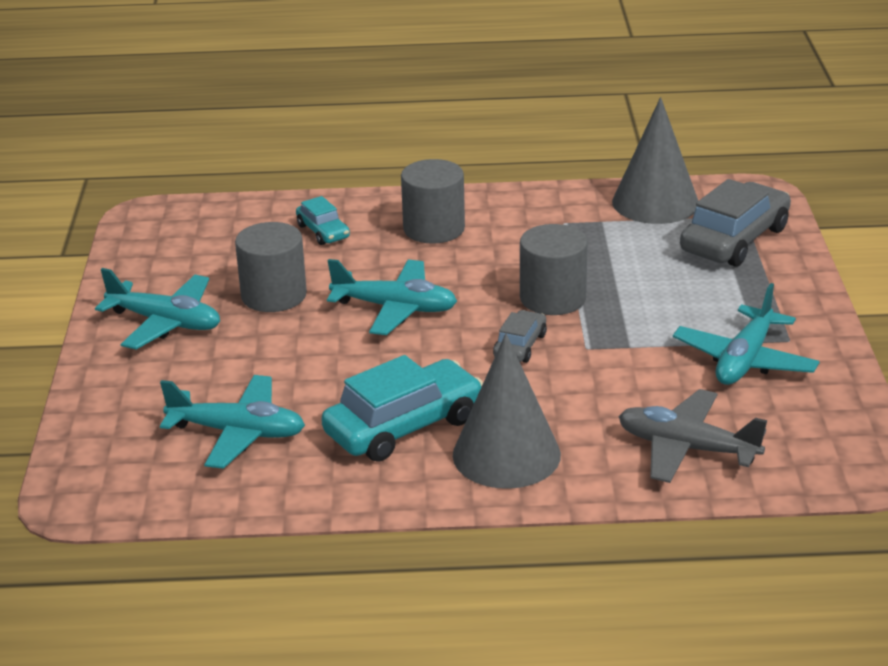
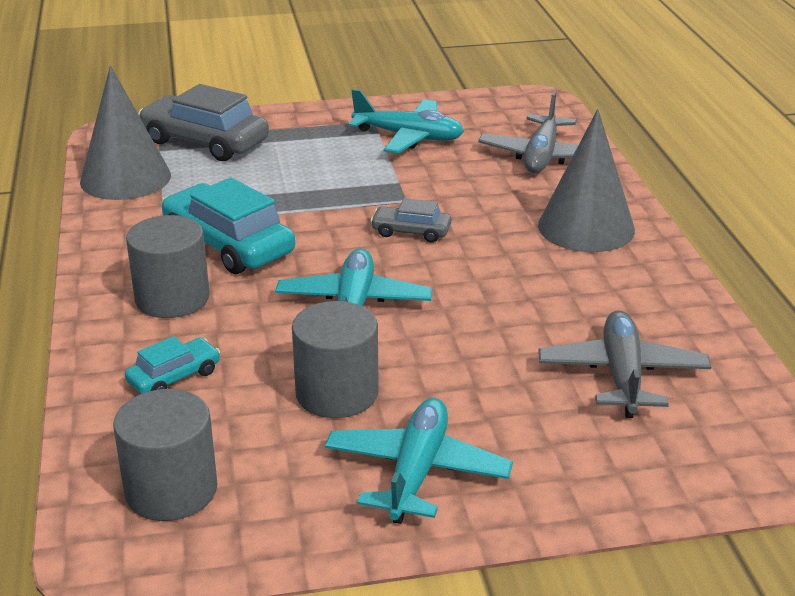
camera: 100 degrees left, 0 degrees up
turquoise plane [160,375,305,469] -> grey plane [538,310,711,418]
turquoise car [321,355,483,462] -> turquoise car moved to [162,177,295,274]
grey cylinder [520,224,588,315] -> grey cylinder moved to [113,389,218,521]

